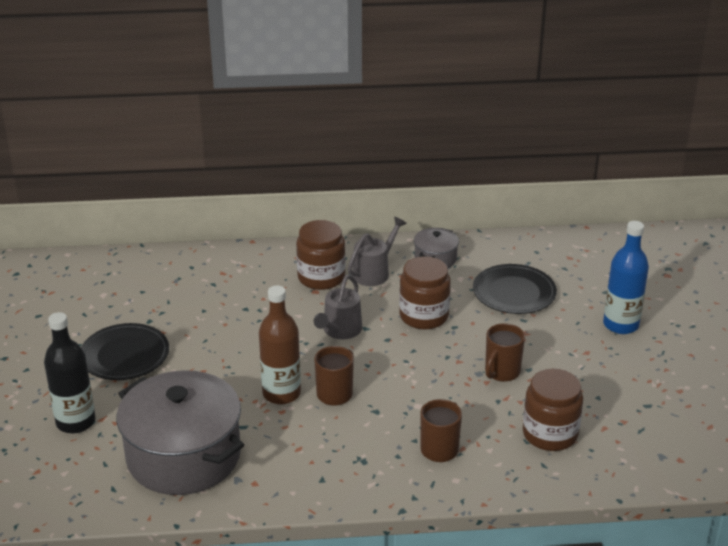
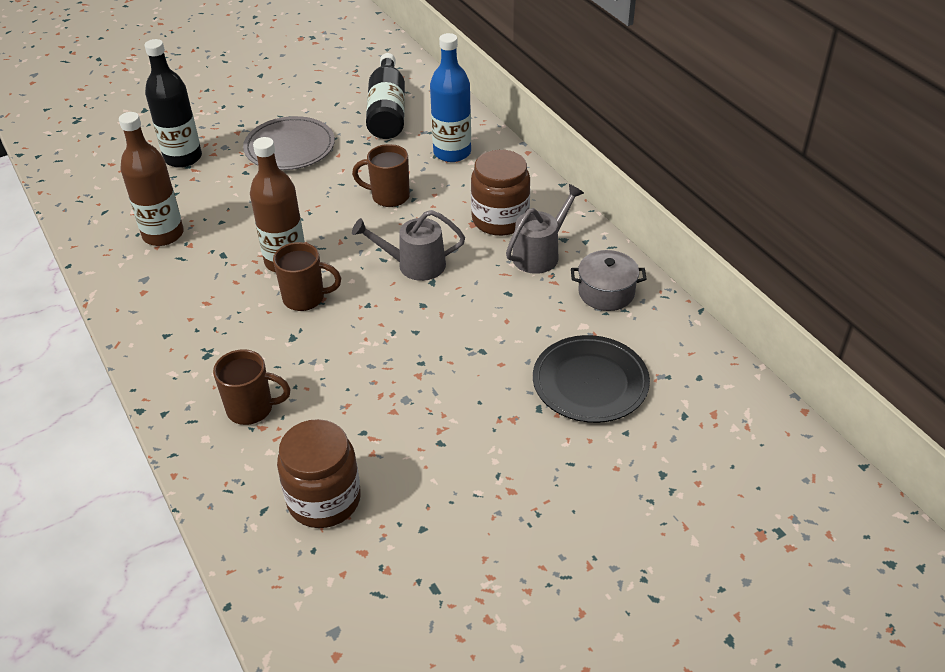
camera: 65 degrees right, 10 degrees up
black plate [81,323,169,380] -> grey plate [243,116,335,170]
grey pot [117,370,244,495] -> brown bottle [119,112,184,246]
grey watering can [348,217,407,286] -> grey watering can turned 60 degrees counterclockwise [506,184,584,274]
brown jar [399,256,451,329] -> none
brown mug [485,323,525,382] -> brown mug moved to [352,144,410,207]
blue bottle [603,221,649,334] -> blue bottle moved to [430,33,471,162]
none -> black bottle [366,53,405,139]

